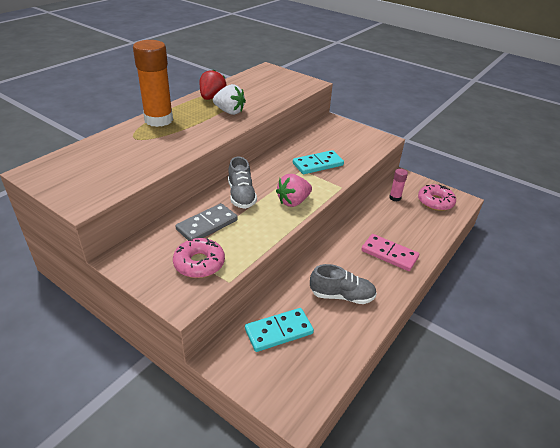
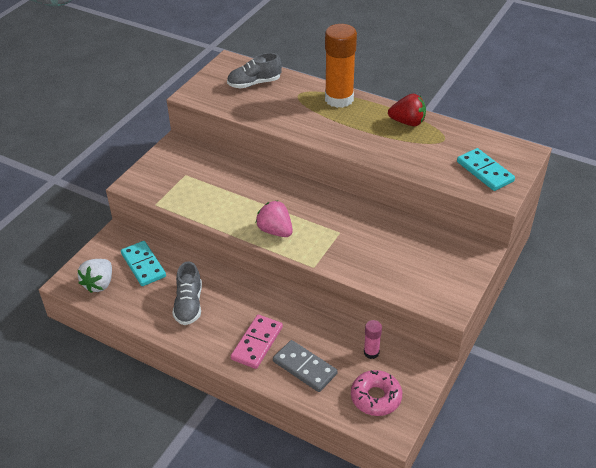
camera: 85 degrees right, 5 degrees up
pink donut [173,238,225,278] -> none
grey domino [176,203,238,240] -> grey domino moved to [273,340,337,392]
white strawberry [213,84,246,115] -> white strawberry moved to [78,259,112,293]
grey shoe [228,157,257,209] -> grey shoe moved to [227,53,282,89]
turquoise domino [293,150,344,174] -> turquoise domino moved to [457,148,515,191]

